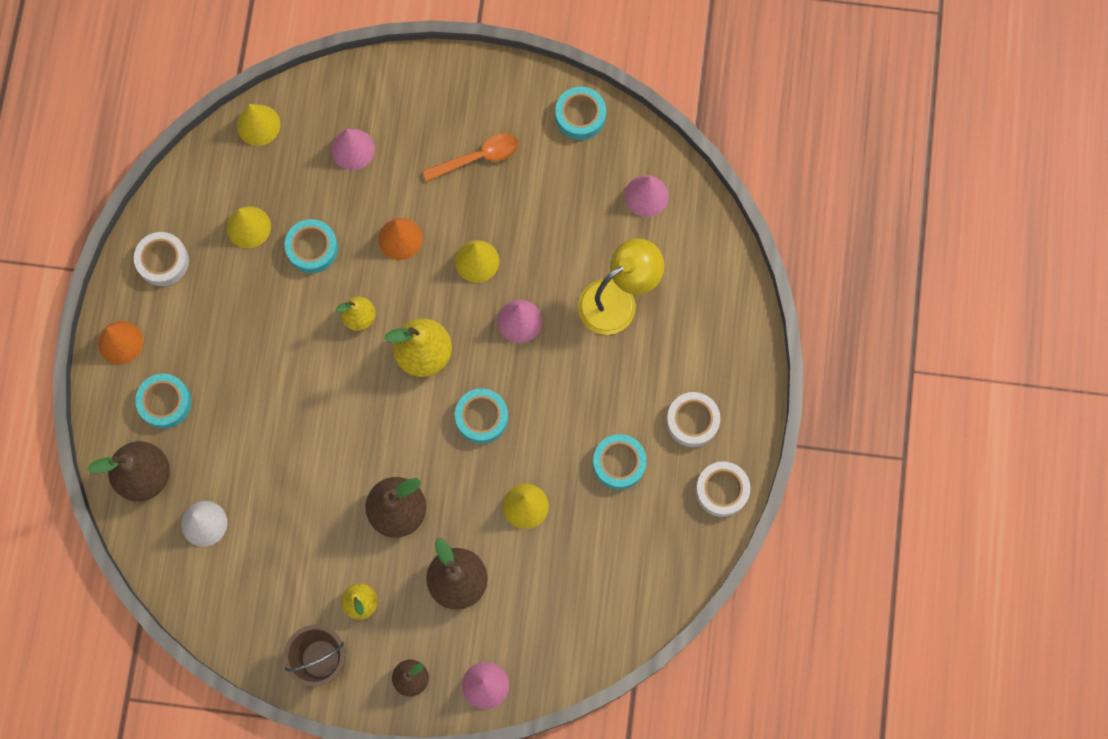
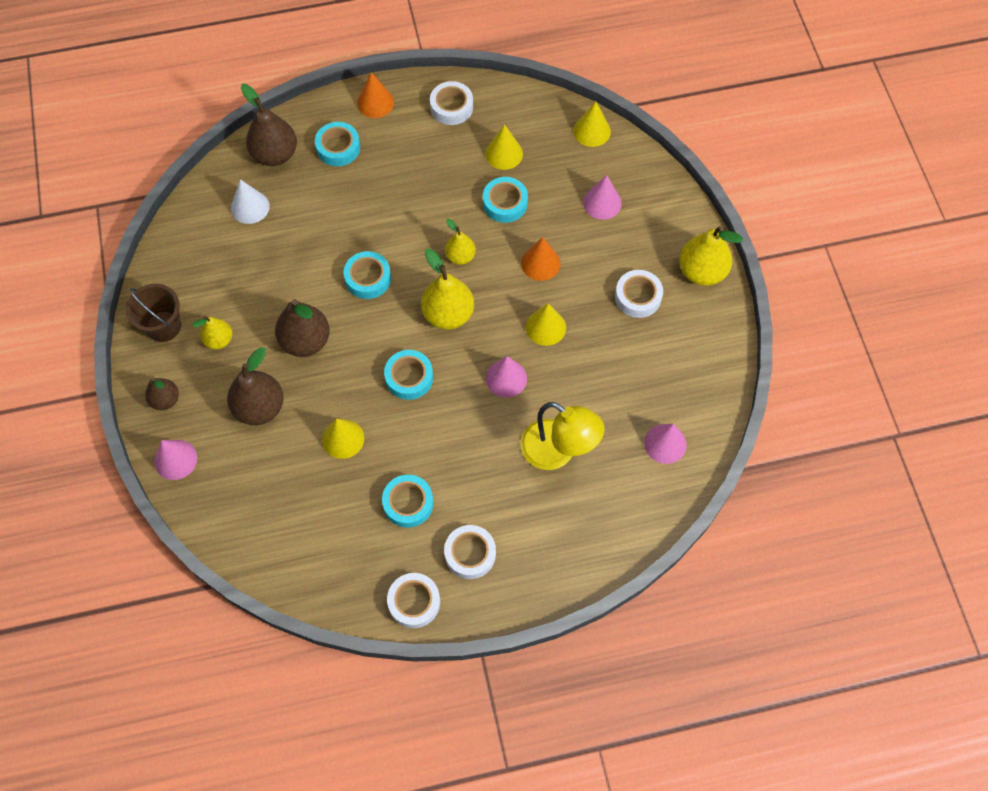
camera: 70 degrees right, 10 degrees down
orange spoon [423,134,519,181] -> white tape [615,270,663,318]
turquoise tape [555,87,606,140] -> turquoise tape moved to [343,251,391,299]
none -> yellow pear [679,225,743,286]

